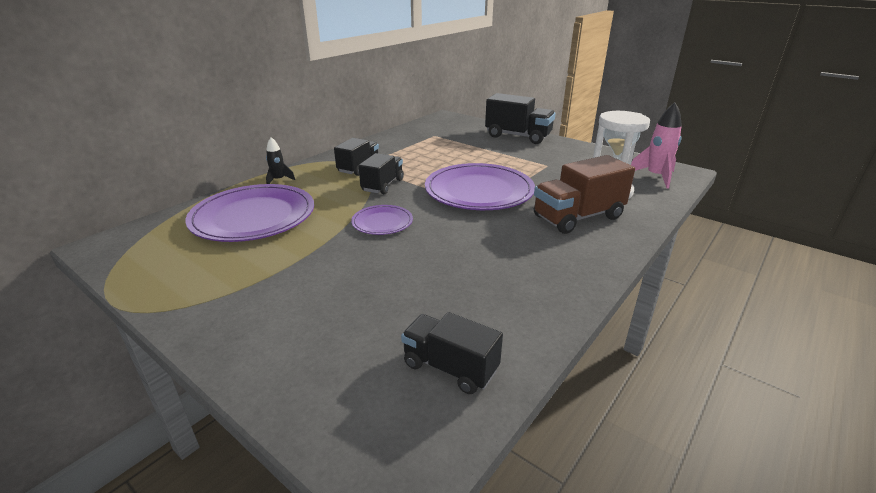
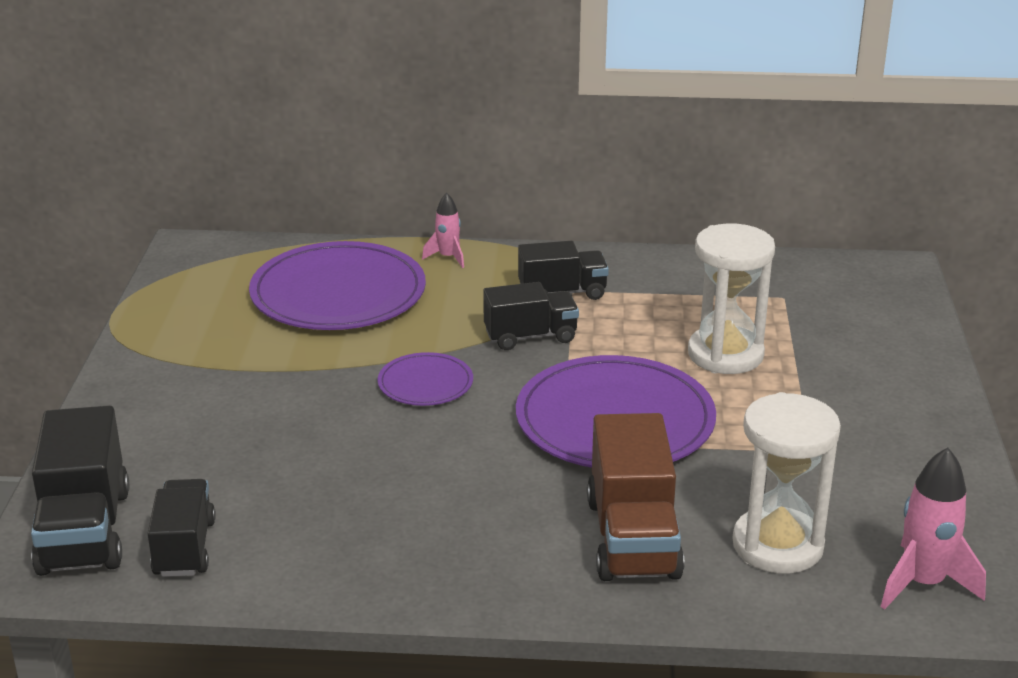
camera: 55 degrees right, 0 degrees up
black rocket [266,137,295,184] -> pink rocket [422,193,464,268]
black truck [485,93,556,144] -> black truck moved to [31,405,129,576]
brown truck [534,155,635,234] -> brown truck turned 120 degrees counterclockwise [587,413,684,581]
none -> white hourglass [688,223,775,374]

